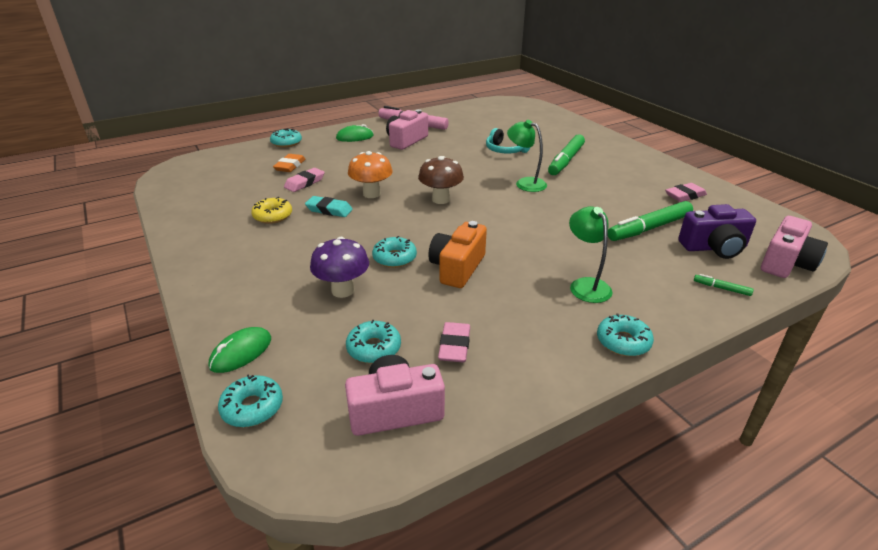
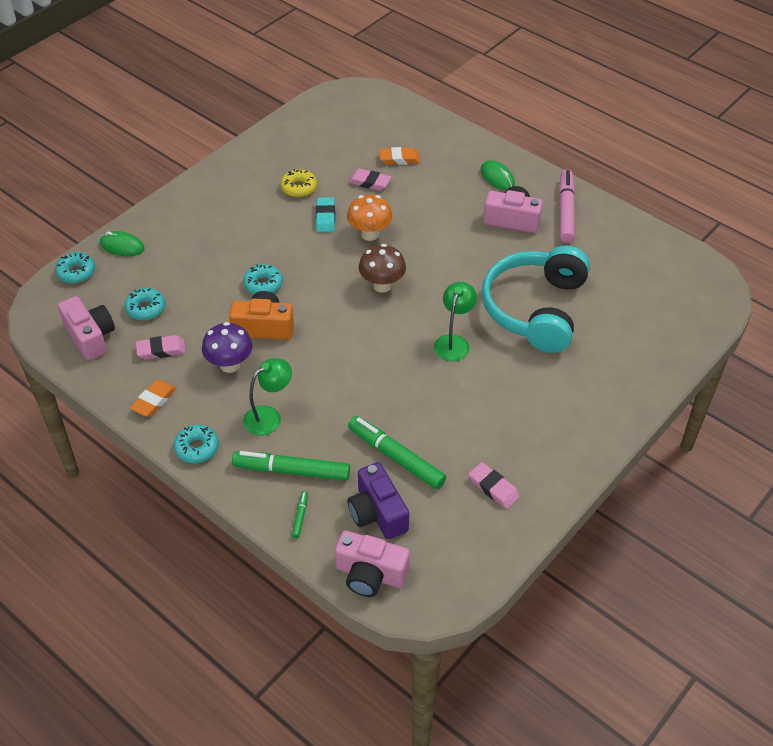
camera: 70 degrees right, 15 degrees up
turquoise donut [270,128,302,147] -> none
purple mushroom [310,237,369,298] -> purple mushroom moved to [202,322,253,373]
turquoise headphones [486,128,530,153] -> turquoise headphones [482,245,590,353], size x2.14
green marker [548,135,585,175] -> green marker moved to [232,451,350,481]
none -> orange eraser [130,380,176,417]

